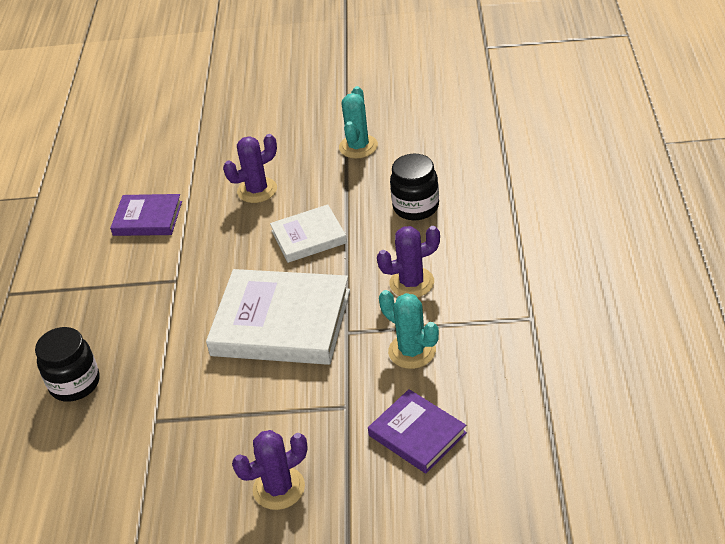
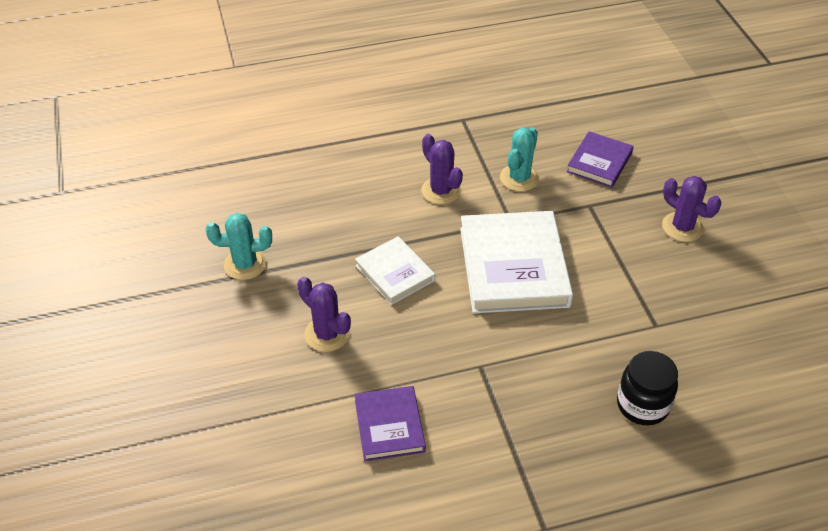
camera: 110 degrees left, 5 degrees up
black jar [390,154,439,220] -> none

